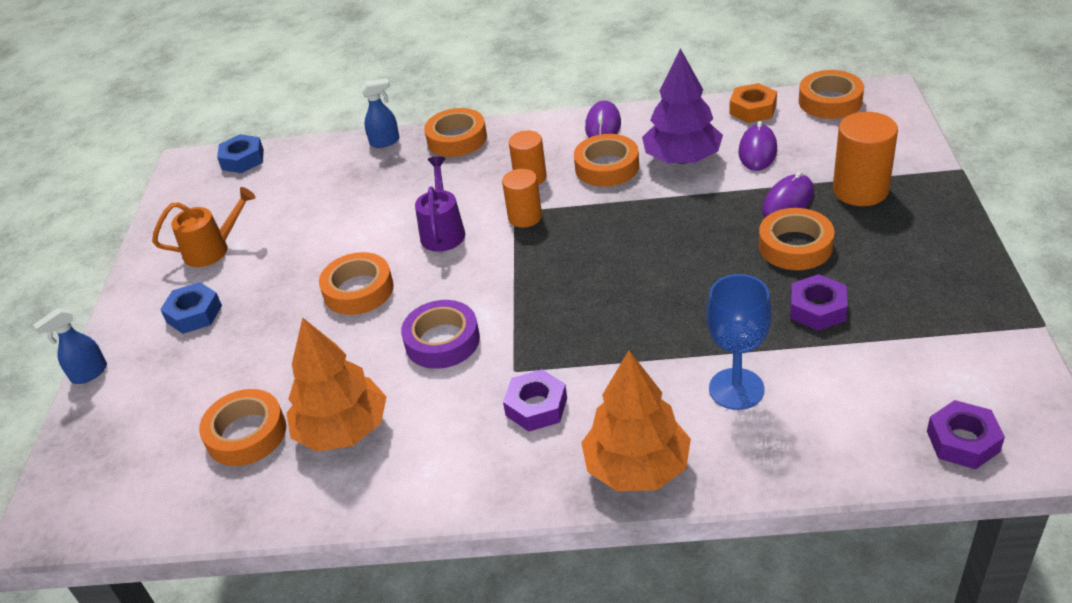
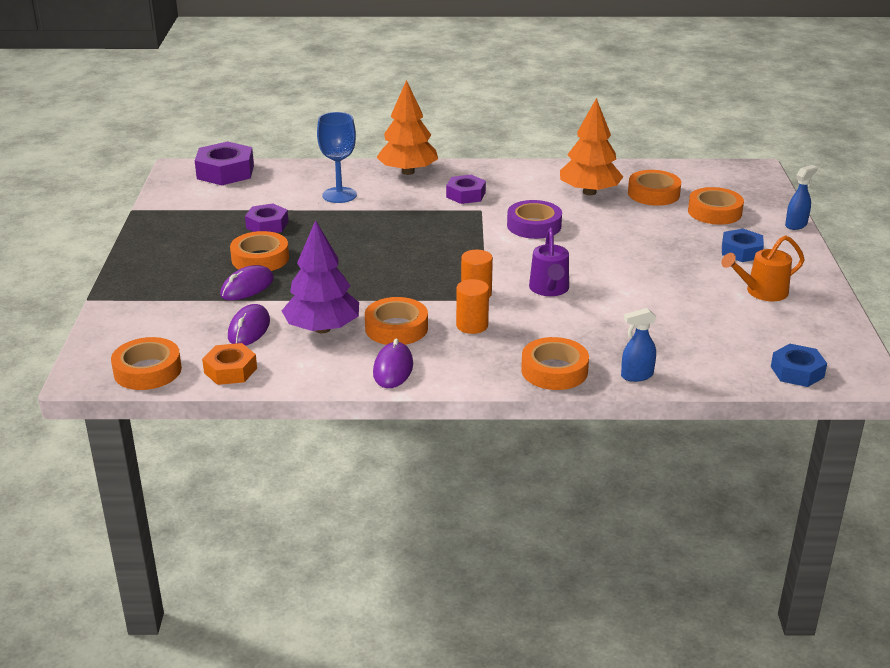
camera: 175 degrees right, 10 degrees down
orange tape [319,252,394,315] -> orange tape moved to [688,187,744,225]
orange cylinder [833,112,898,206] -> none
purple nut [927,400,1005,469] -> purple nut [195,141,254,185], size x1.56

